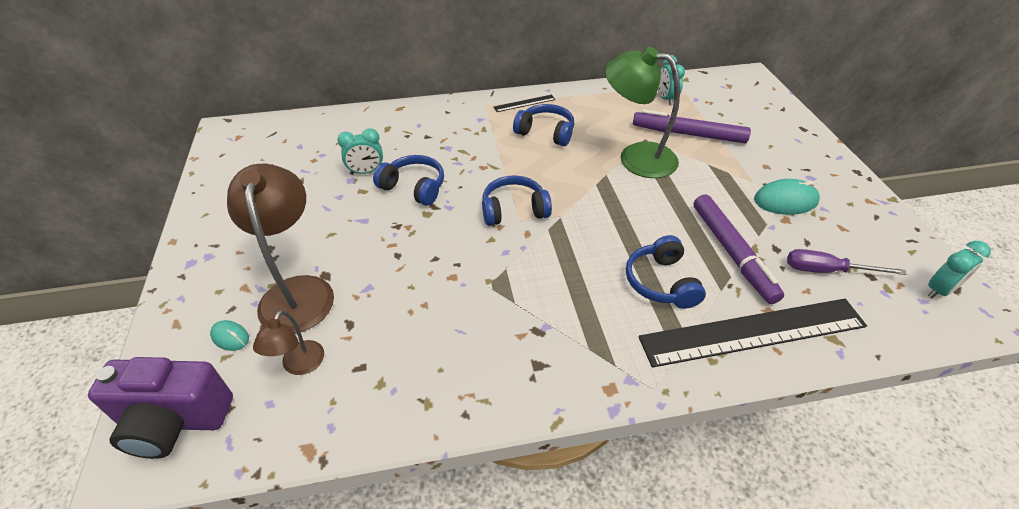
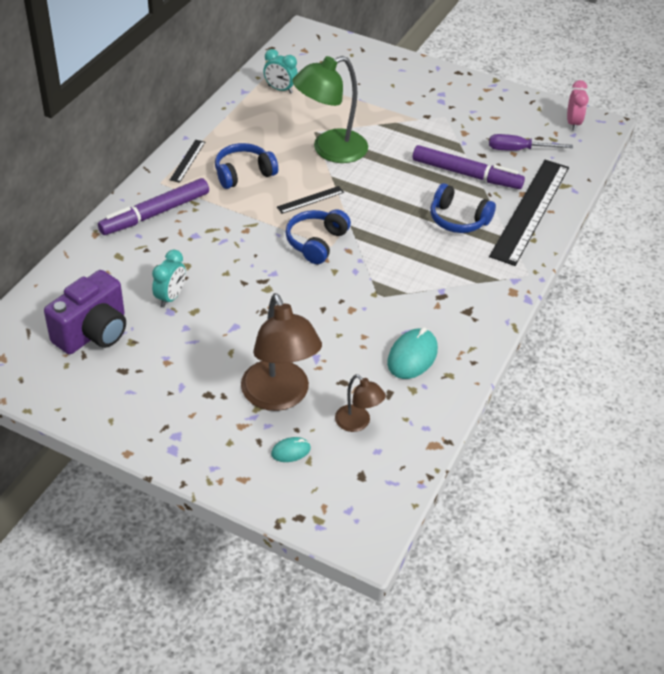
camera: 55 degrees left, 0 degrees up
purple camera [88,357,233,459] -> purple camera moved to [44,270,126,354]
brown lamp [227,164,334,334] -> brown lamp turned 135 degrees counterclockwise [241,293,322,411]
blue headphones [373,155,444,206] -> none
purple marker [633,109,751,143] -> purple marker moved to [98,178,209,235]
turquoise mouse [754,179,820,215] -> turquoise mouse moved to [387,327,438,379]
purple screwdriver [787,249,907,275] -> purple screwdriver turned 45 degrees clockwise [489,134,573,151]
turquoise clock [928,241,991,299] -> pink clock [567,80,589,131]
none -> black ruler [277,186,344,214]

